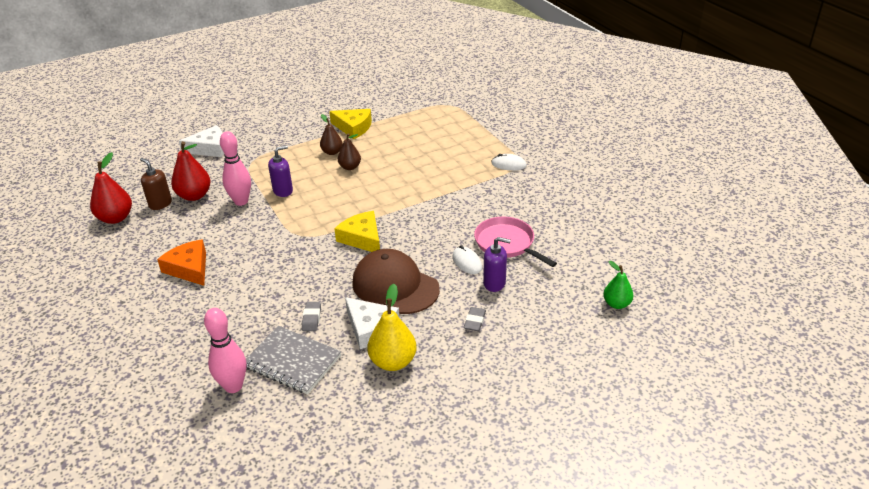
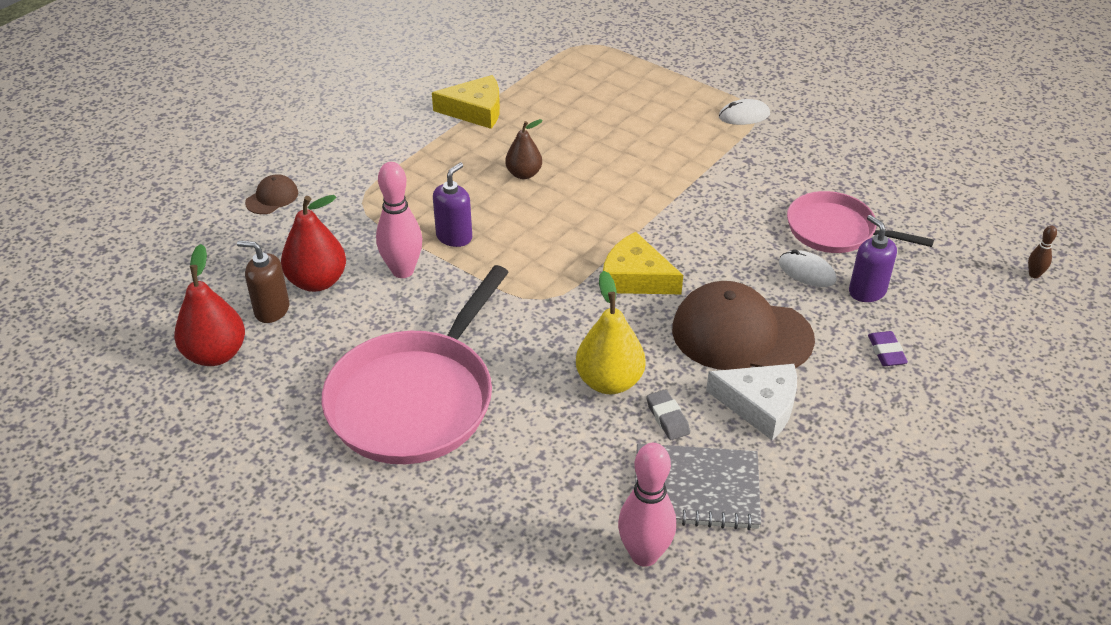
camera: 25 degrees left, 5 degrees up
orange cheese [157,239,206,286] -> pink pan [322,265,509,464]
white cheese [179,125,224,157] -> brown cap [245,174,298,214]
brown pear [320,114,343,155] -> none
yellow pear [367,284,416,371] -> yellow pear moved to [576,271,646,394]
grey eraser [464,307,486,331] -> purple eraser [868,331,908,366]
purple soap dispenser [483,237,511,292] -> purple soap dispenser turned 105 degrees counterclockwise [849,215,897,302]
green pear [603,261,633,309] -> brown bowling pin [1028,226,1057,278]

